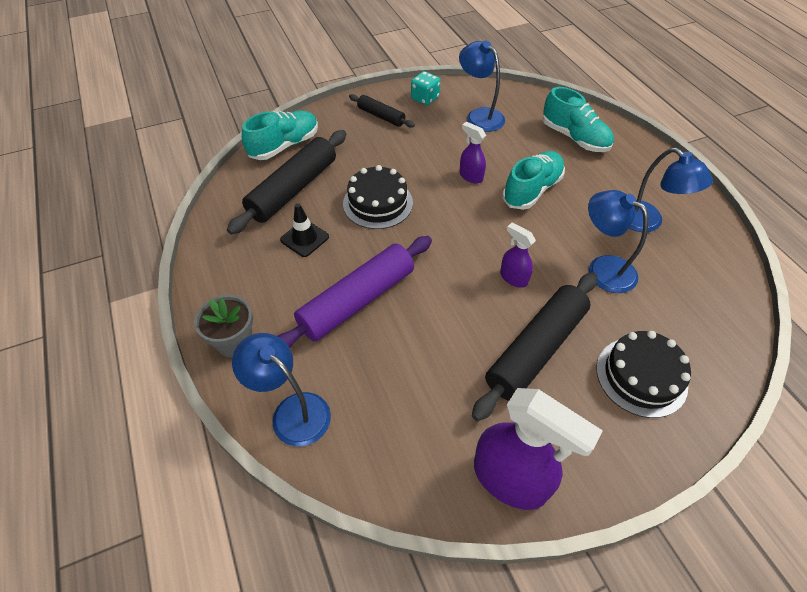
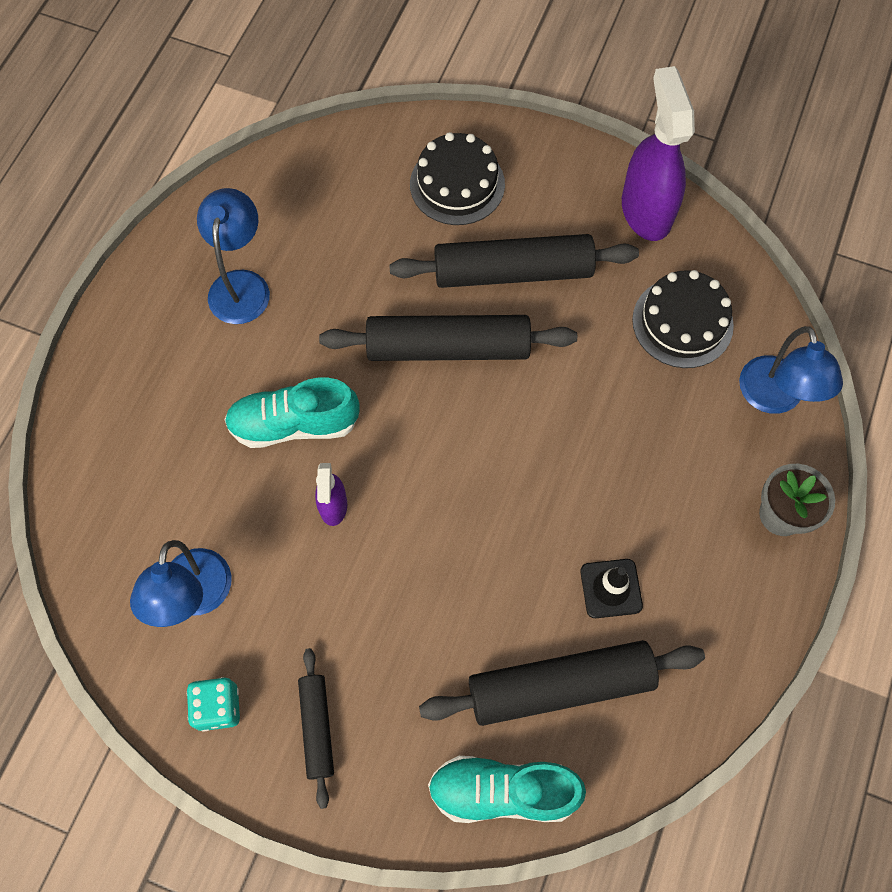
camera: 135 degrees left, 15 degrees up
purple rolling pin [278,236,432,348] -> none
black cake [343,165,413,229] -> black cake moved to [632,270,734,368]
purple spray bottle [500,222,536,288] -> black rolling pin [319,315,577,361]
turquoise shoe [542,87,614,152] -> none
blue lamp [588,190,649,293] -> none

